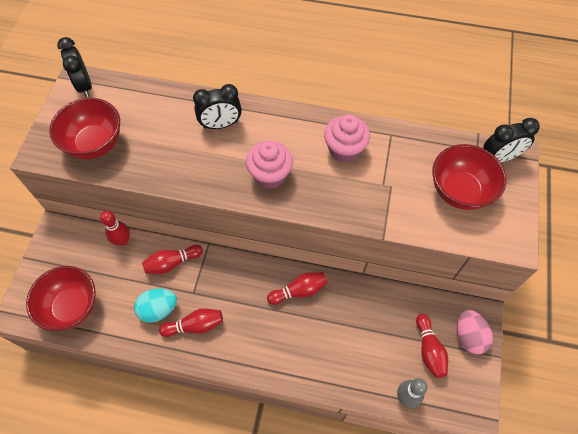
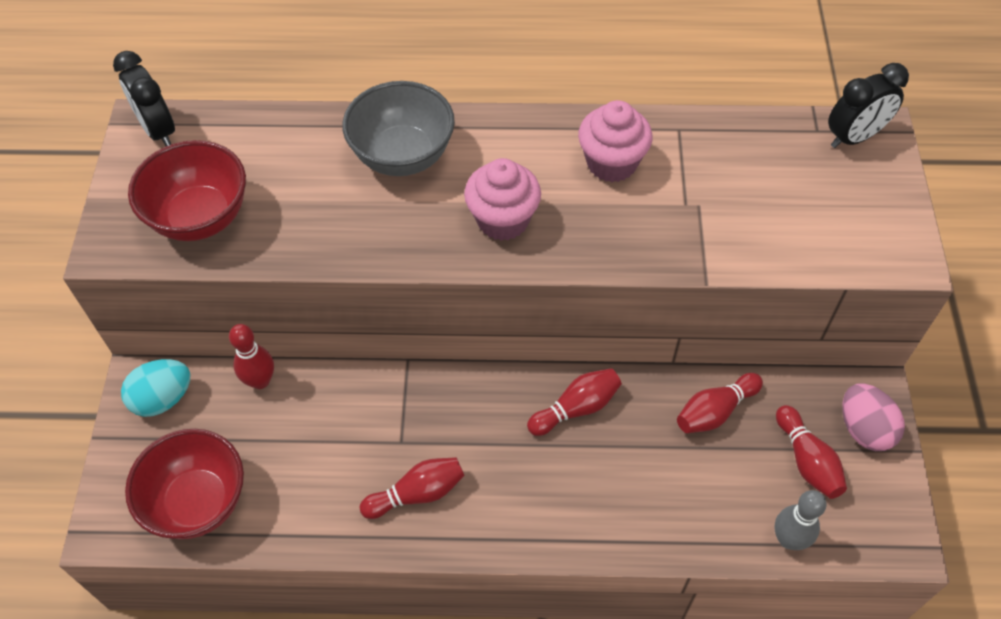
camera: 10 degrees left, 5 degrees down
turquoise egg [134,288,177,323] -> turquoise egg moved to [121,359,190,417]
red bowling pin [142,245,203,274] -> red bowling pin moved to [677,373,763,433]
black clock [193,84,242,129] -> grey bowl [342,81,455,176]
red bowl [432,144,507,210] -> none

